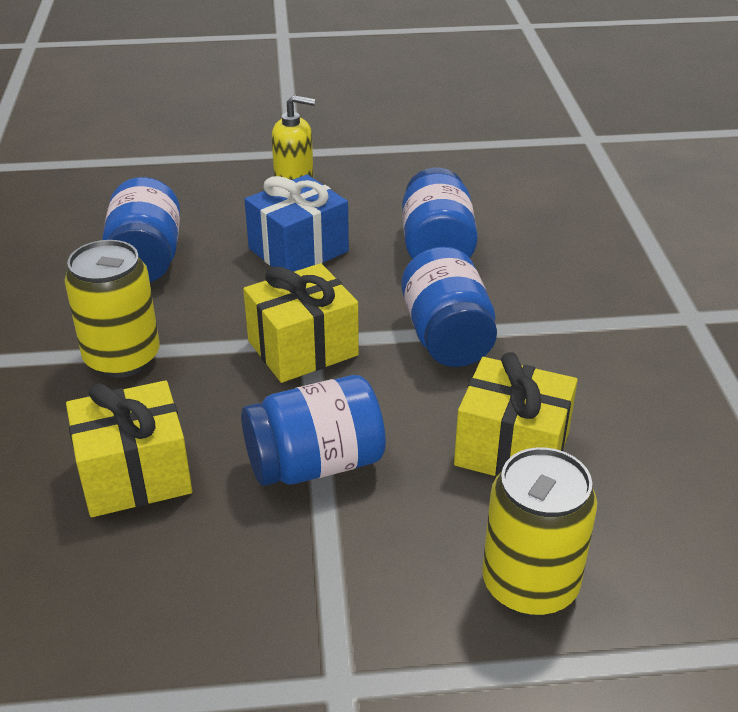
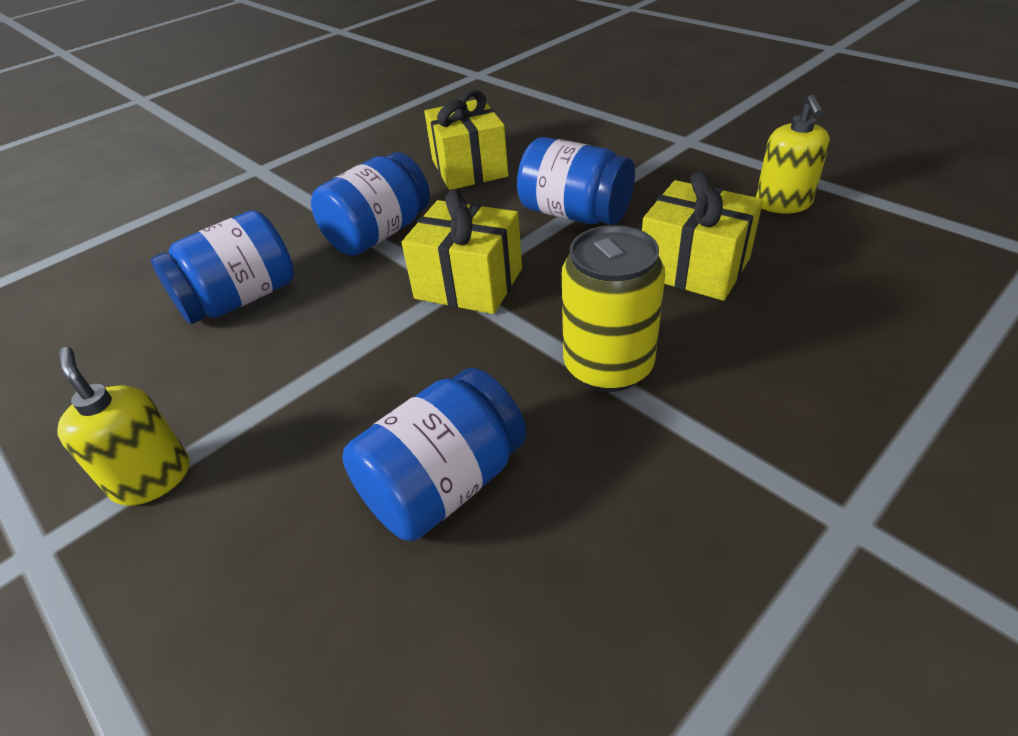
camera: 125 degrees left, 5 degrees up
blue gift [244,174,349,272] -> none
yellow can [482,447,597,616] -> none
none -> yellow soap dispenser [756,94,830,213]

